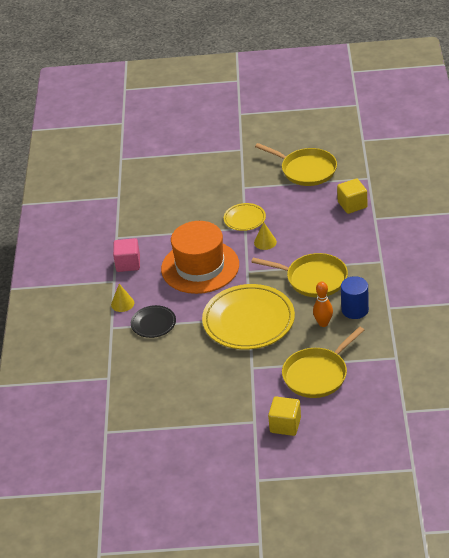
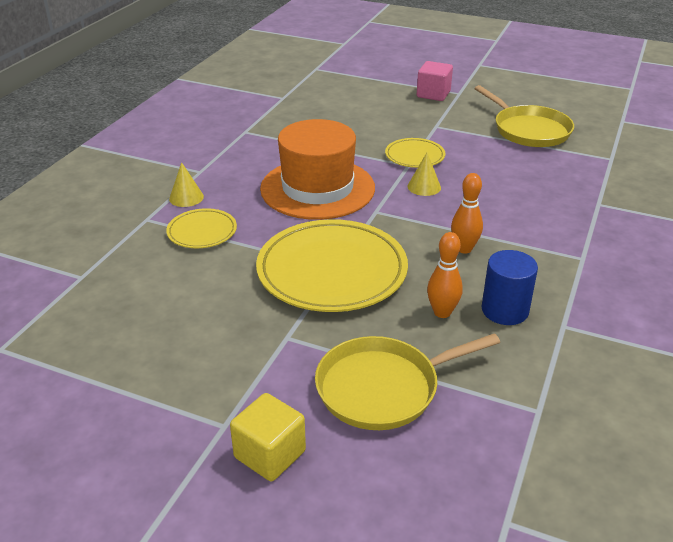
camera: 20 degrees right, 5 degrees down
pink cube [113,238,140,272] -> pink cube moved to [417,61,453,101]
black plate [131,305,176,338] -> yellow plate [166,208,237,248]
yellow pan [251,253,348,297] -> orange bowling pin [451,173,483,253]
yellow cube [337,178,367,214] -> none

